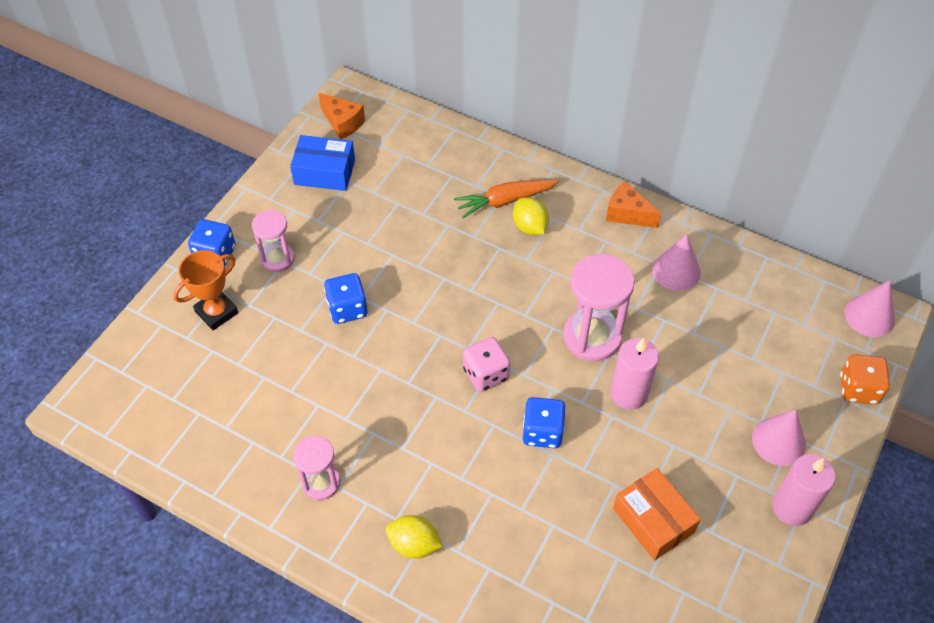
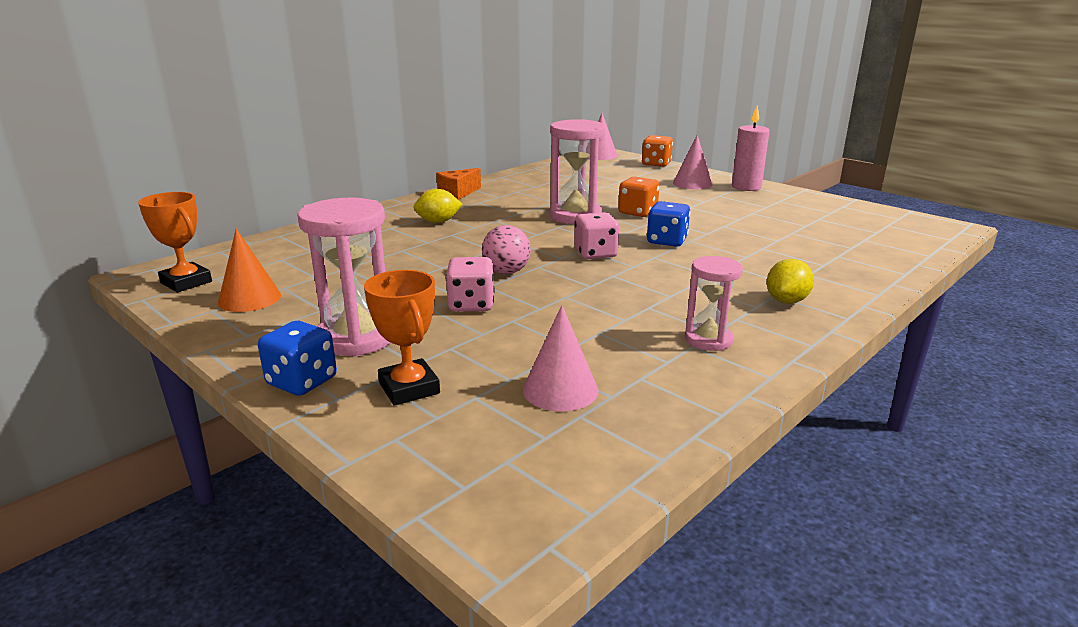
camera: 75 degrees left, 30 degrees down
pink hourglass [252,209,295,272] -> pink hourglass [297,197,391,357], size x1.65
blue box [290,135,355,191] -> orange cone [218,229,281,312]
orange cheese [319,93,365,139] -> orange trophy [138,192,212,293]
blue dice [324,273,368,324] -> pink dice [446,257,495,312]
orange carrot [454,179,559,218] -> none
pink candle [610,338,659,410] -> orange dice [618,176,660,217]
orange box [613,468,701,560] -> none
pink cone [653,235,701,291] -> pink cone moved to [523,305,598,411]
none -> pink ball [482,225,531,274]

